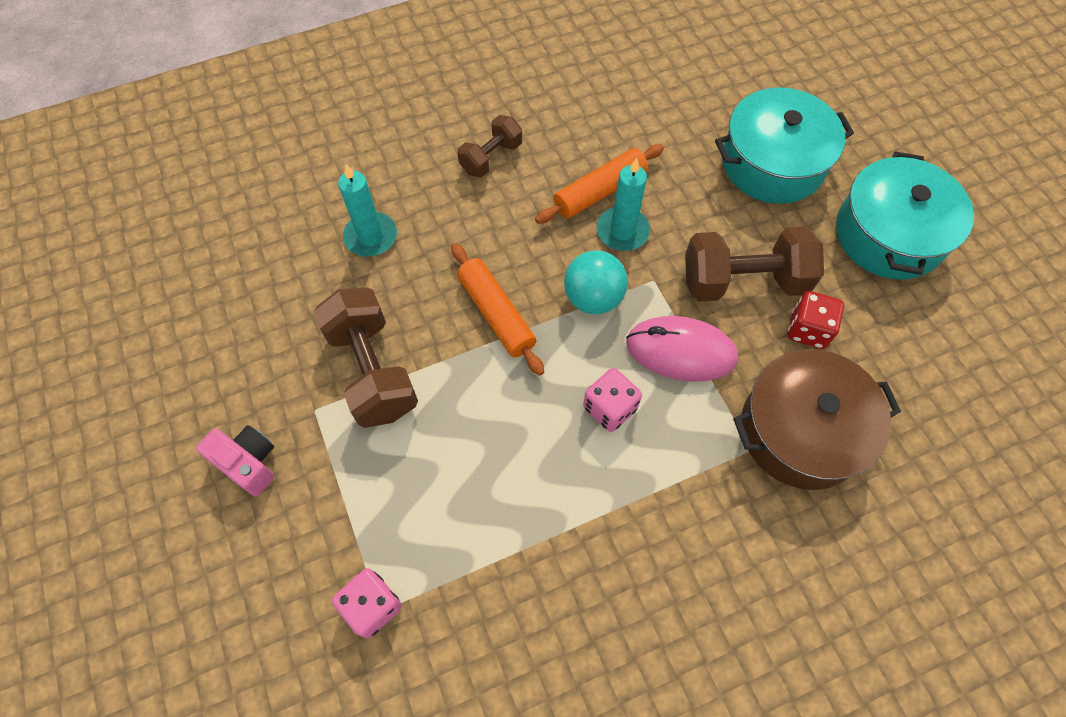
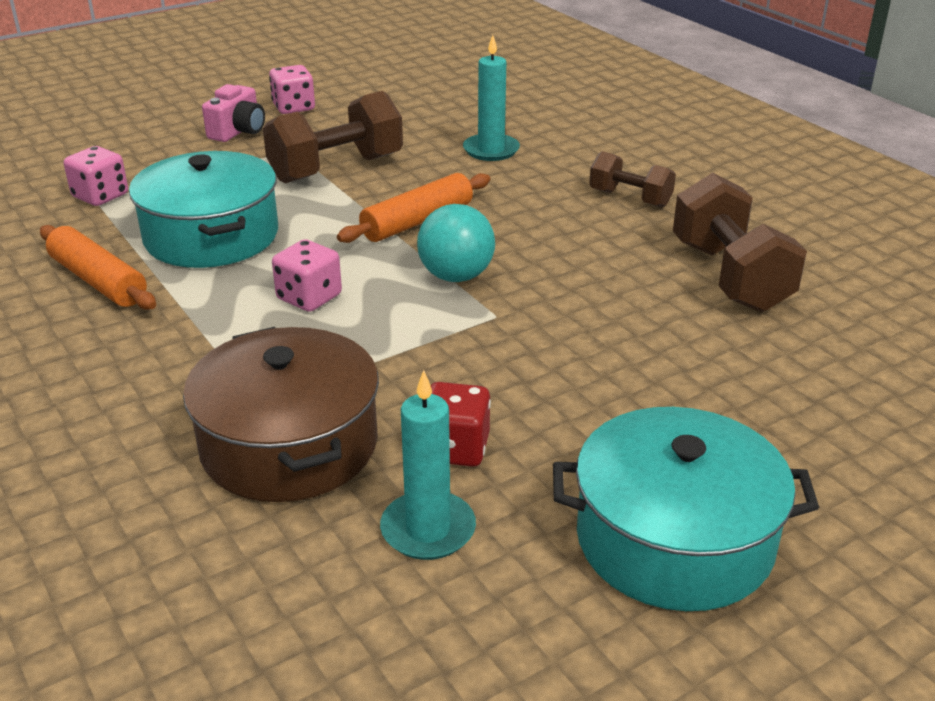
camera: 80 degrees right, 30 degrees down
orange rolling pin [535,144,664,224] -> orange rolling pin moved to [40,225,156,310]
turquoise candle [596,158,650,251] -> turquoise candle moved to [380,370,476,560]
pink mouse [626,316,738,381] -> none
brown dumbbell [685,226,824,302] -> brown dumbbell moved to [673,173,807,312]
turquoise pot [715,87,854,204] -> turquoise pot moved to [129,151,278,268]
none -> pink dice [269,65,315,114]

